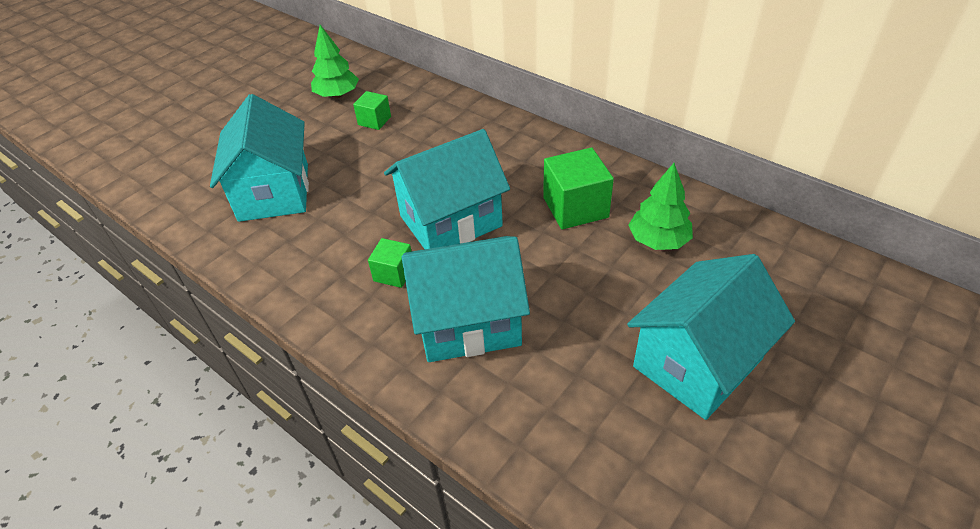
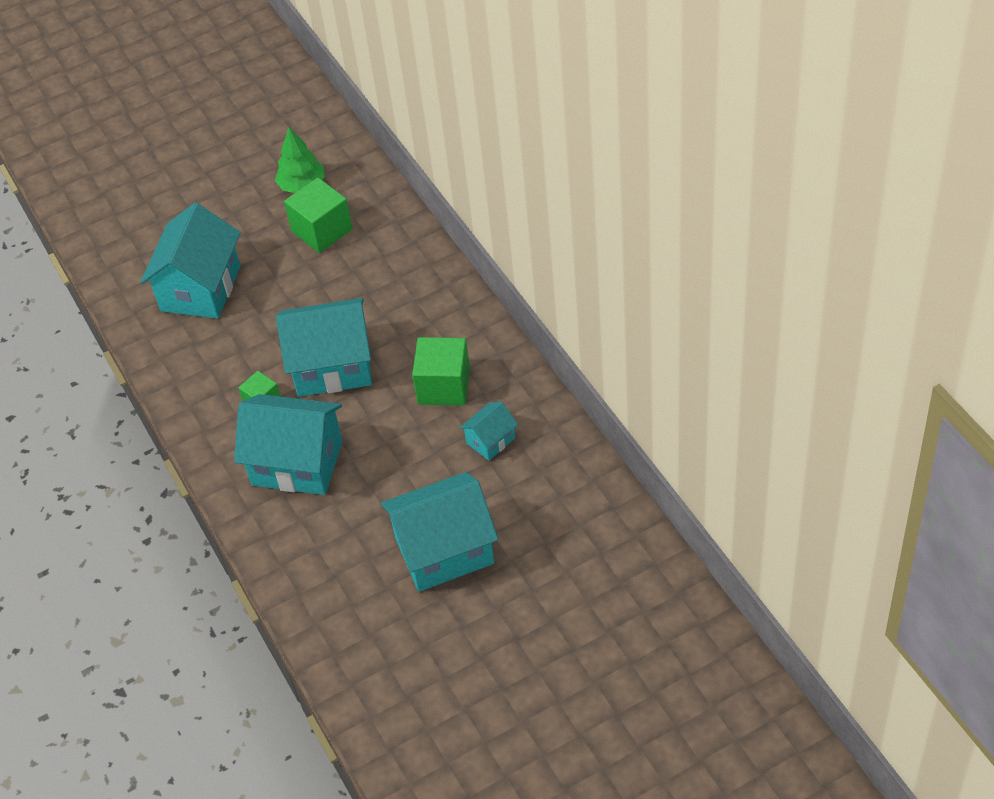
camera: 25 degrees right, 5 degrees up
green cube [353,91,391,130] -> green cube [284,177,353,253], size x1.75
green tree [629,163,693,250] -> turquoise house [460,402,518,461]

